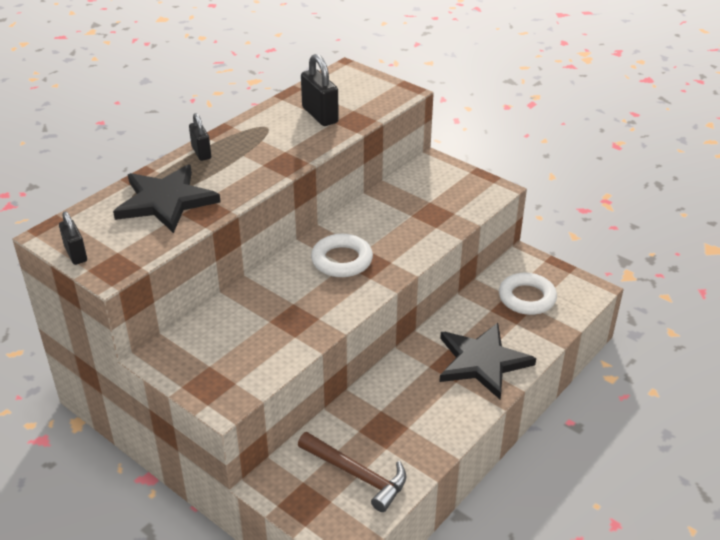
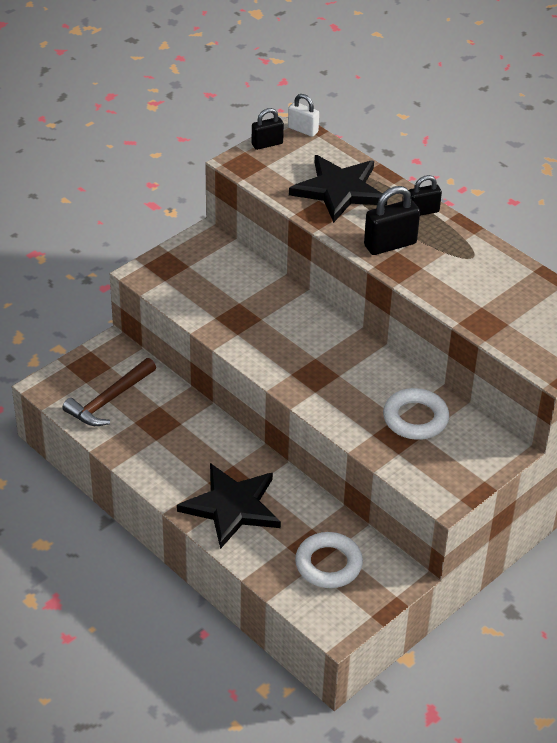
camera: 95 degrees right, 5 degrees up
black padlock [301,54,339,126] -> black padlock moved to [364,186,420,255]
white ring [311,234,373,277] -> white ring moved to [383,388,449,440]
none -> white padlock [288,94,319,137]

